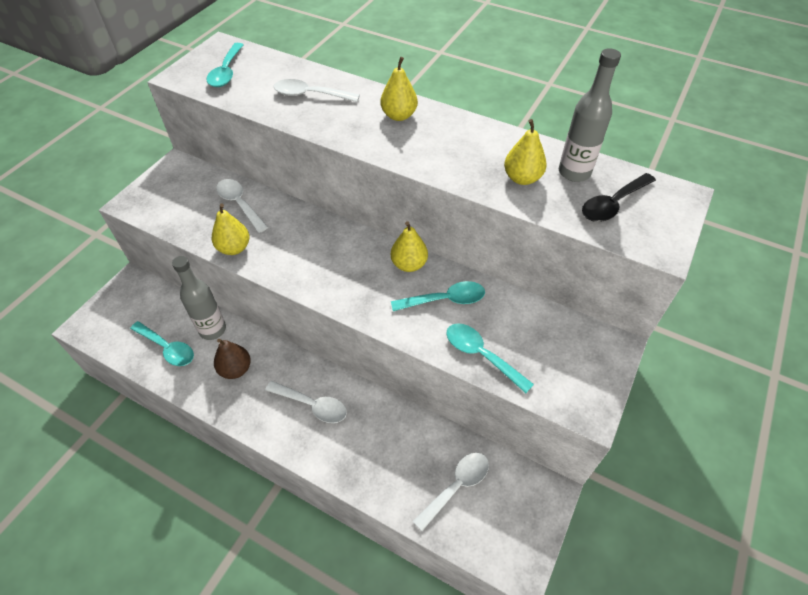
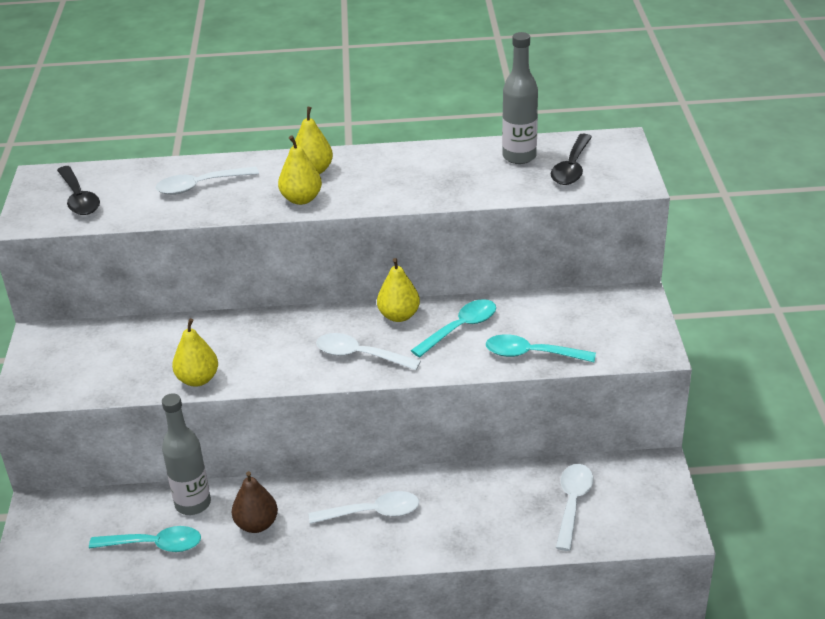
camera: 30 degrees left, 15 degrees down
turquoise spoon [206,43,244,87] -> black spoon [57,166,100,215]
white spoon [216,179,268,233] -> white spoon moved to [316,333,421,370]
yellow pear [504,119,547,185] -> yellow pear moved to [278,135,322,205]

